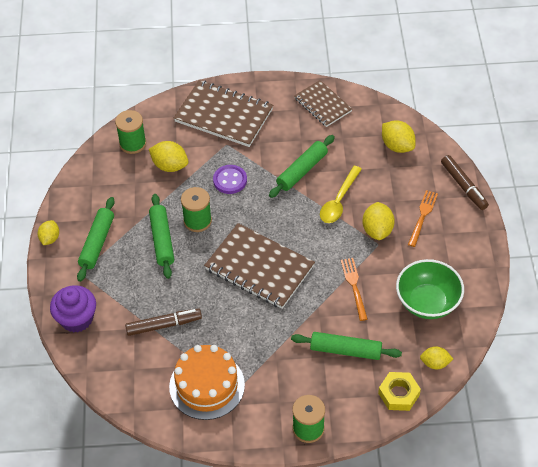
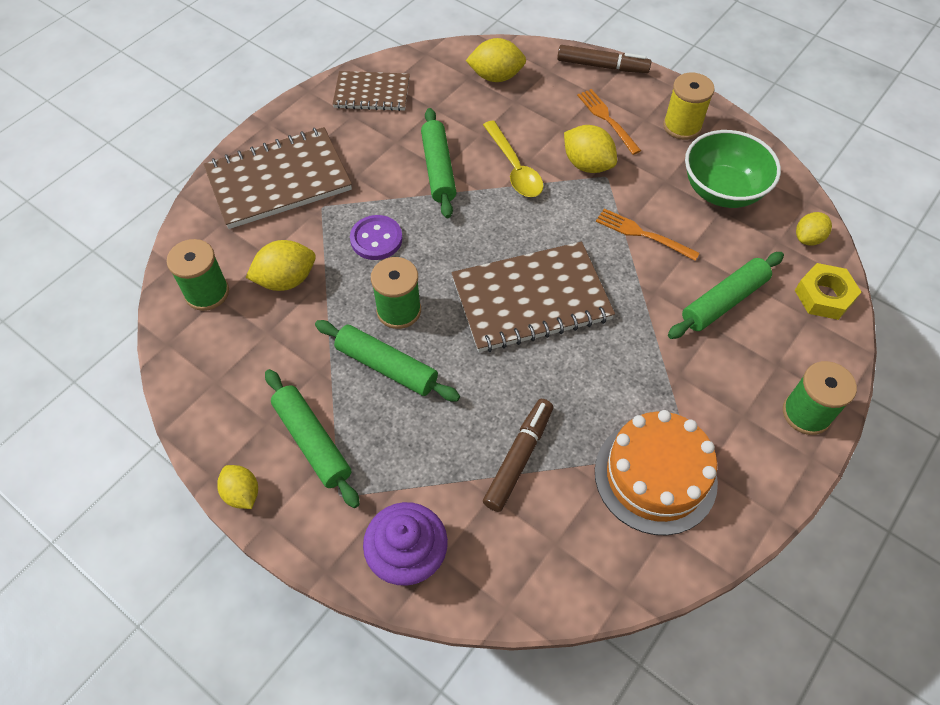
camera: 50 degrees left, 5 degrees up
none -> yellow spool [663,73,715,140]

